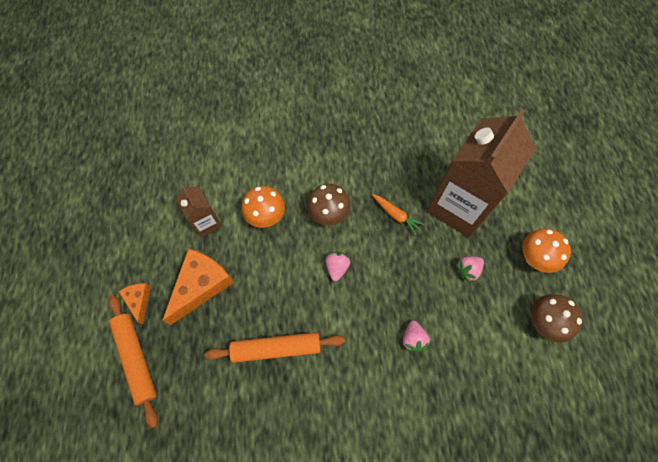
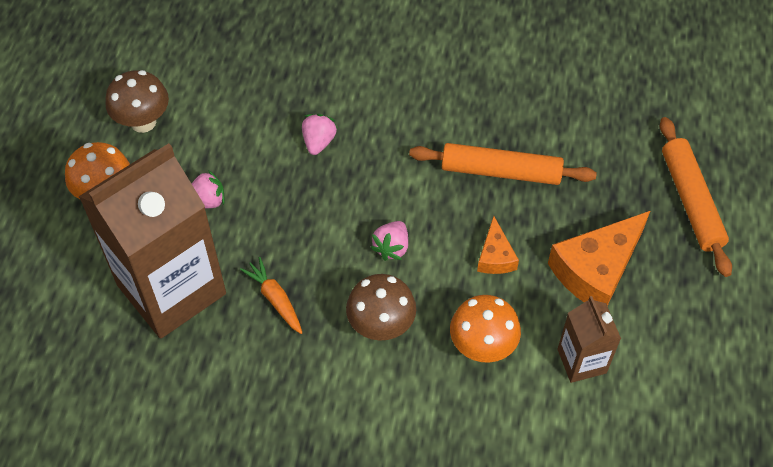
camera: 165 degrees left, 10 degrees down
orange cheese [118,283,151,324] -> orange cheese moved to [477,216,519,274]

